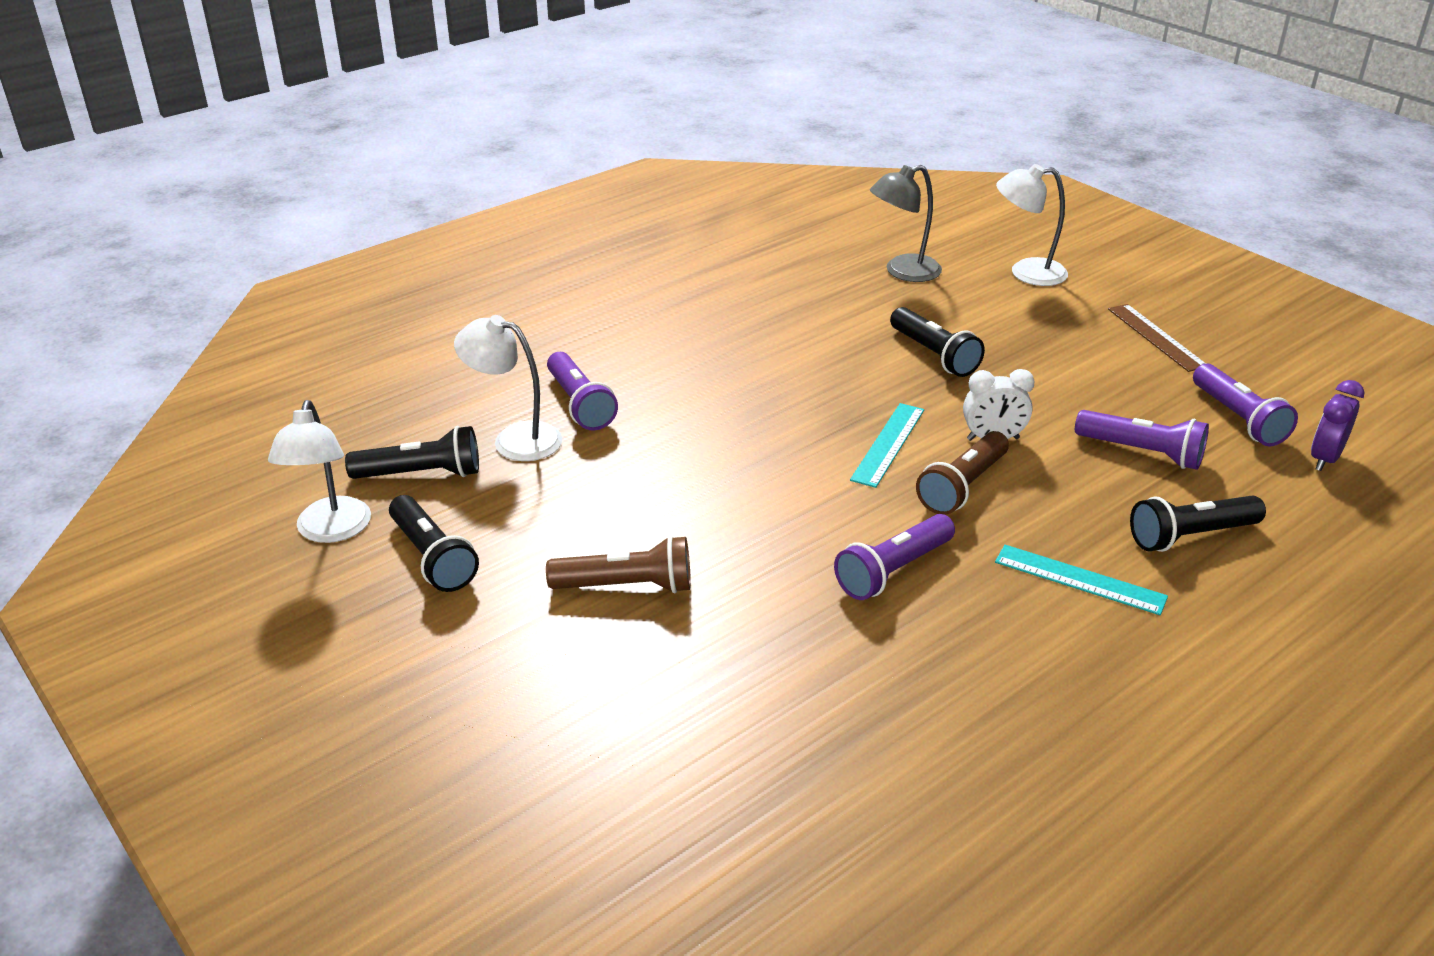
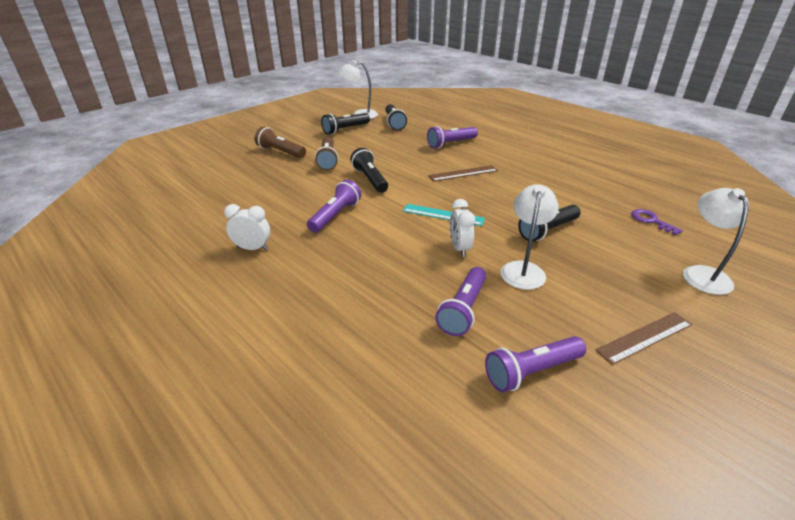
camera: 85 degrees right, 0 degrees up
white lamp [454,315,562,461] -> white lamp moved to [501,184,559,290]
purple flashlight [834,514,955,600] -> purple flashlight turned 75 degrees clockwise [307,180,361,233]
grey lamp [870,165,942,282] -> purple key [632,209,683,235]
brown flashlight [916,431,1009,515] -> brown flashlight moved to [255,127,306,158]
turquoise ruler [995,545,1168,615] -> none
black flashlight [1130,496,1266,552] -> black flashlight moved to [350,148,388,193]
purple clock [1311,380,1365,471] -> none
none -> white clock [224,204,270,250]
none -> brown ruler [428,165,498,182]

